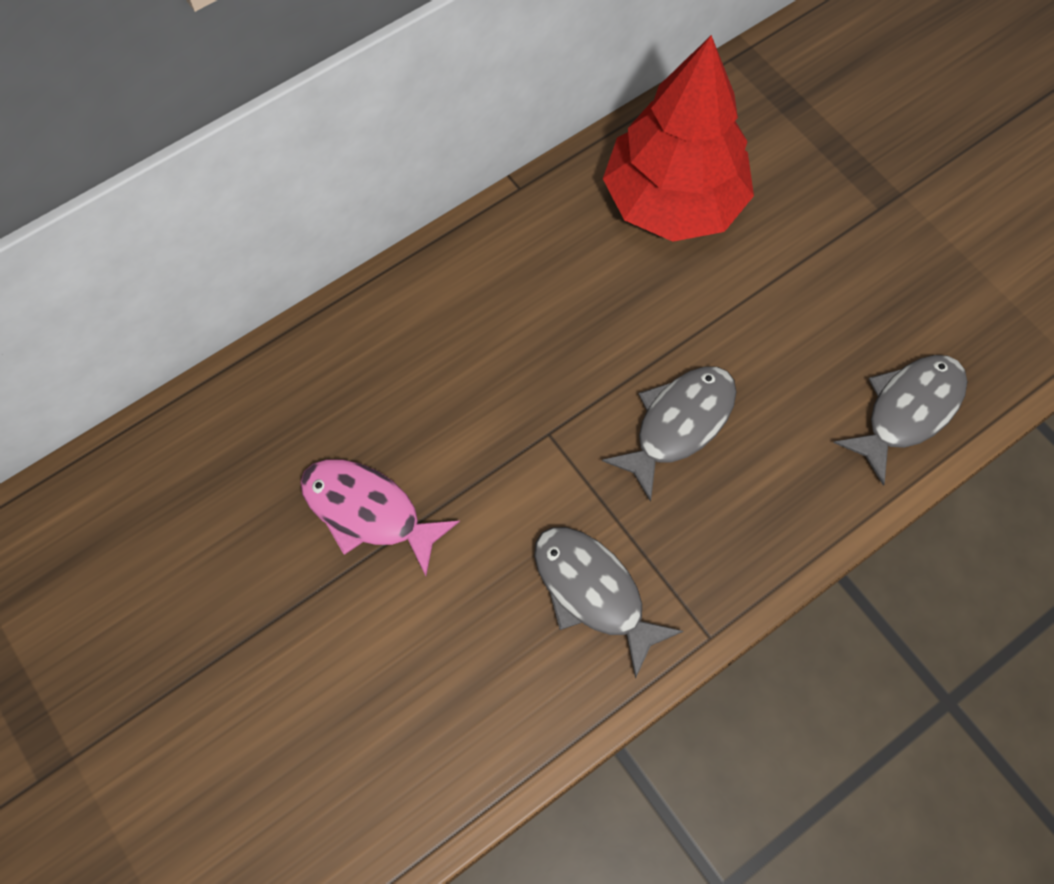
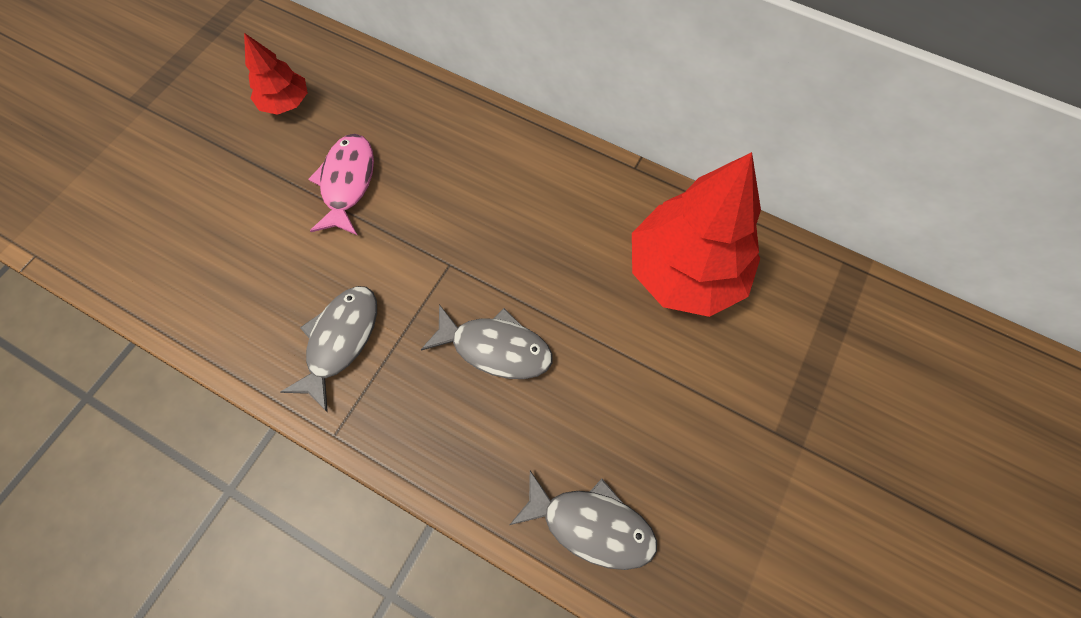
camera: 65 degrees right, 0 degrees up
none -> red tree [244,33,308,115]

